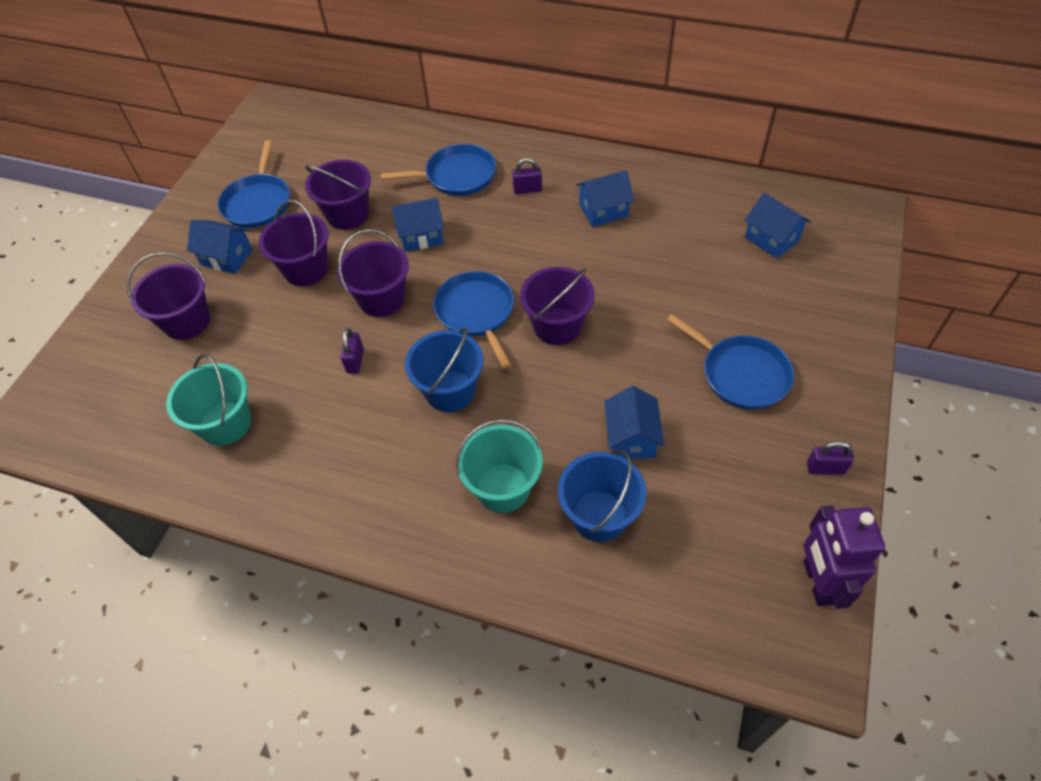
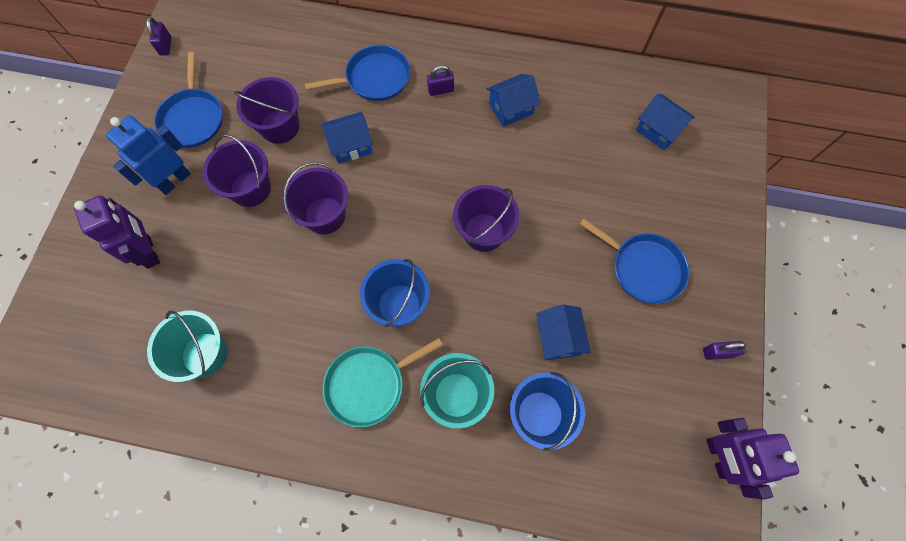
camera: 10 degrees left, 15 degrees up
purple bucket [127,252,210,340] -> purple robot [74,195,160,269]
blue house [187,220,253,274] -> blue robot [106,115,191,195]
purple padlock [341,328,364,373] -> purple padlock moved to [146,17,171,56]
blue pan [433,271,514,369] -> none
none -> turquoise pan [323,338,443,427]

